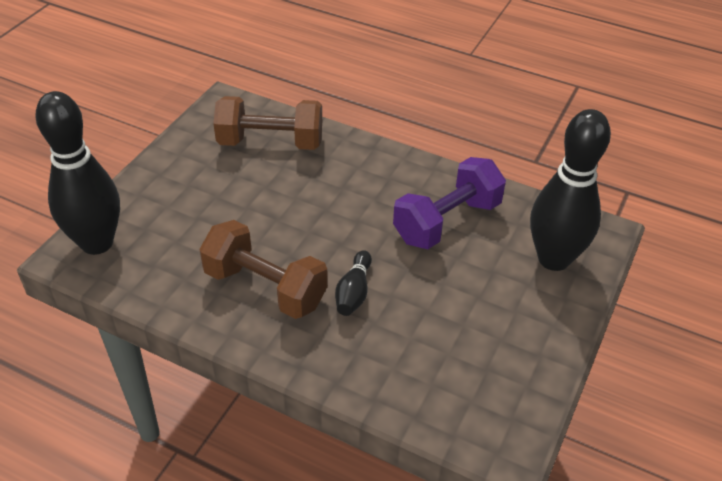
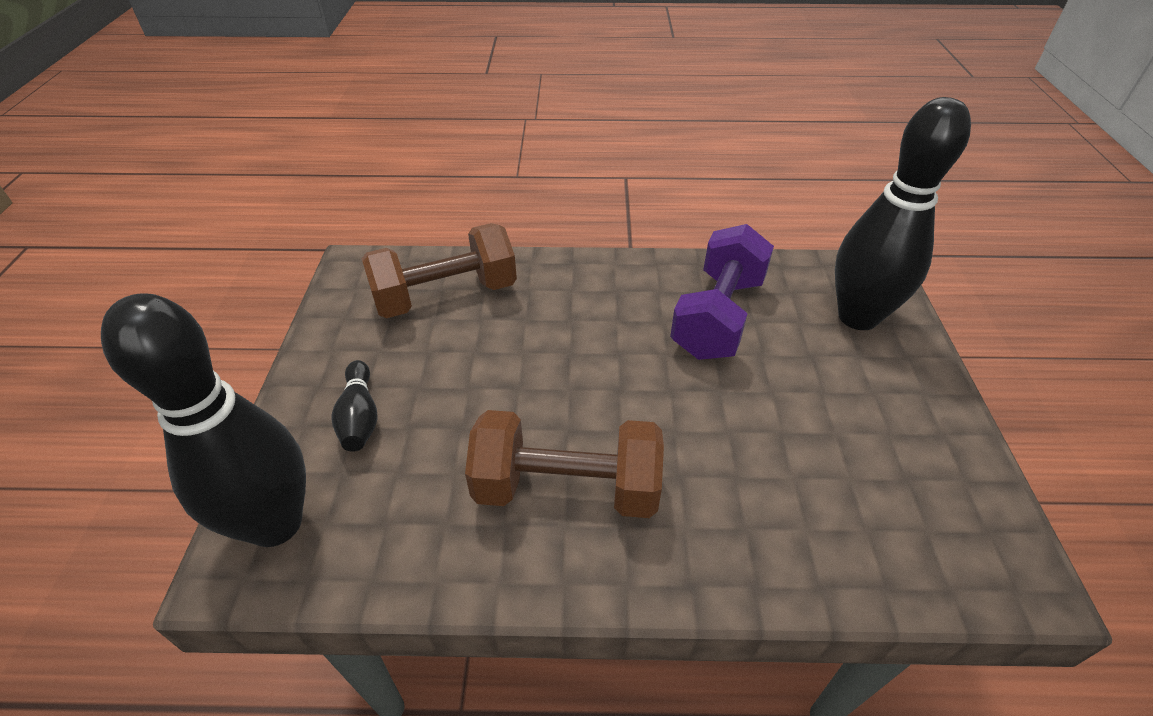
camera: 25 degrees left, 0 degrees up
black bowling pin [335,250,372,316] -> black bowling pin moved to [331,360,378,452]

